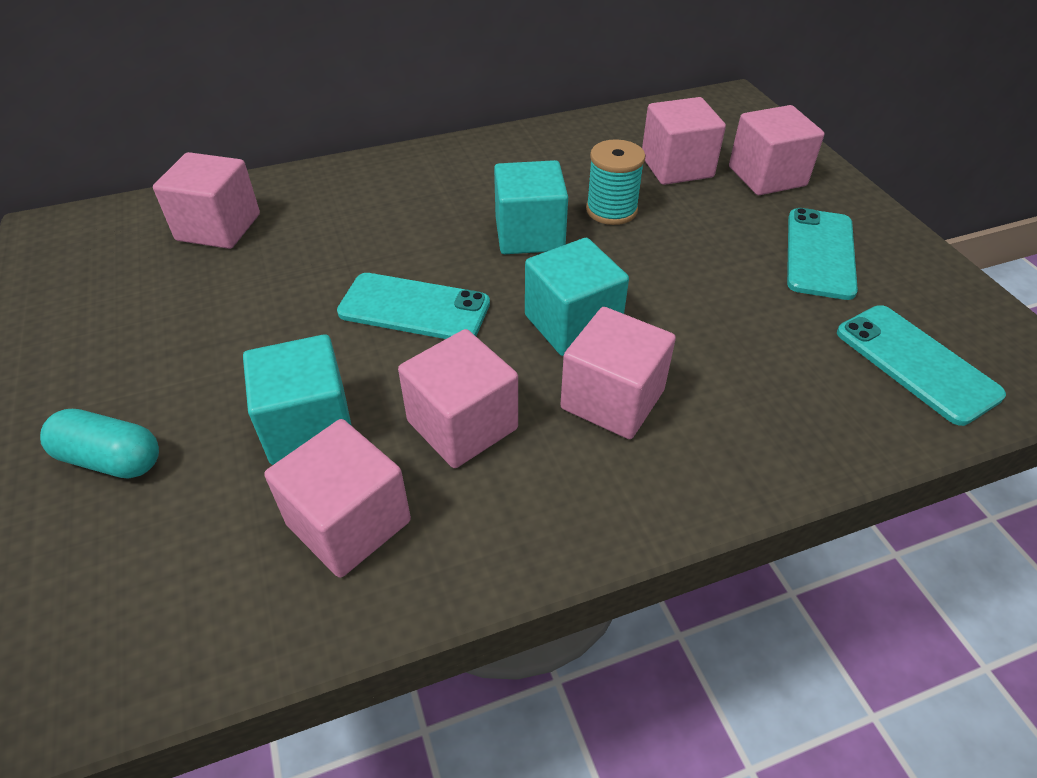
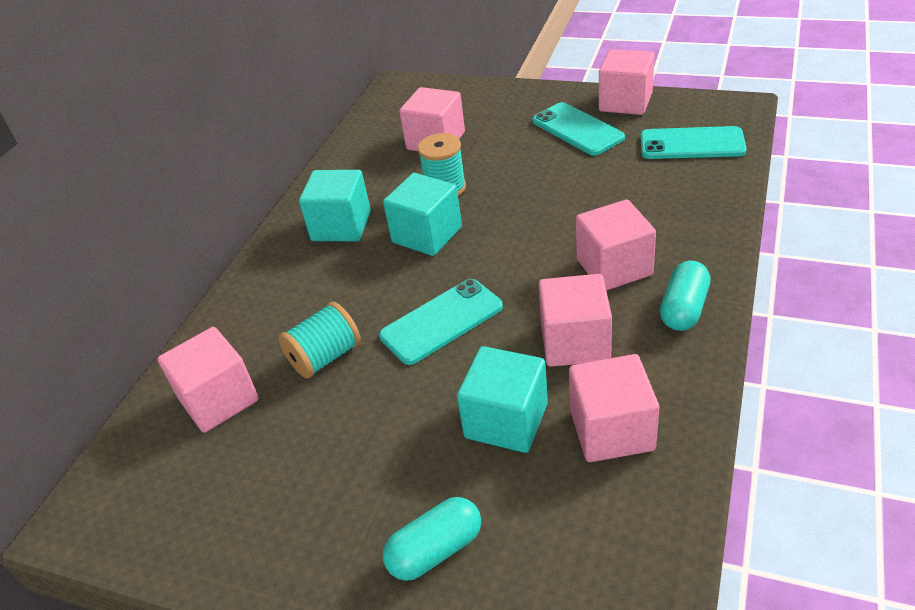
camera: 45 degrees left, 5 degrees down
turquoise cube [525,238,629,356] -> turquoise cube moved to [299,170,371,241]
pink cube [729,105,824,195] -> pink cube moved to [599,49,655,115]
none -> turquoise spool [278,302,361,379]
none -> turquoise capsule [660,261,710,331]

